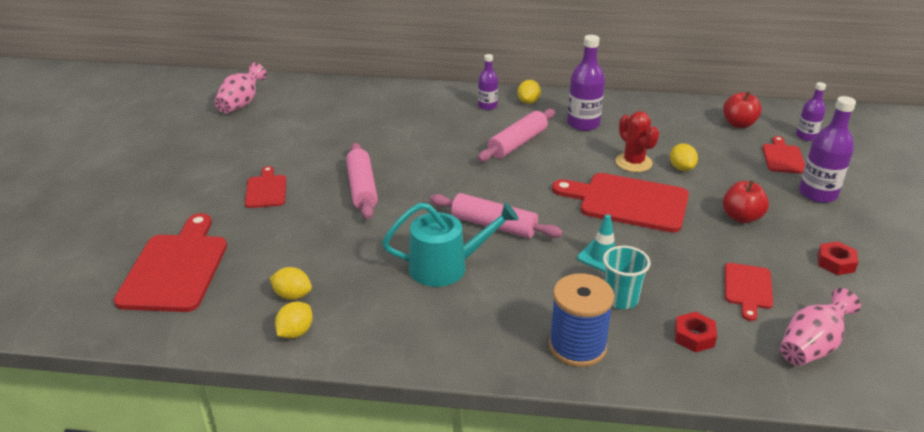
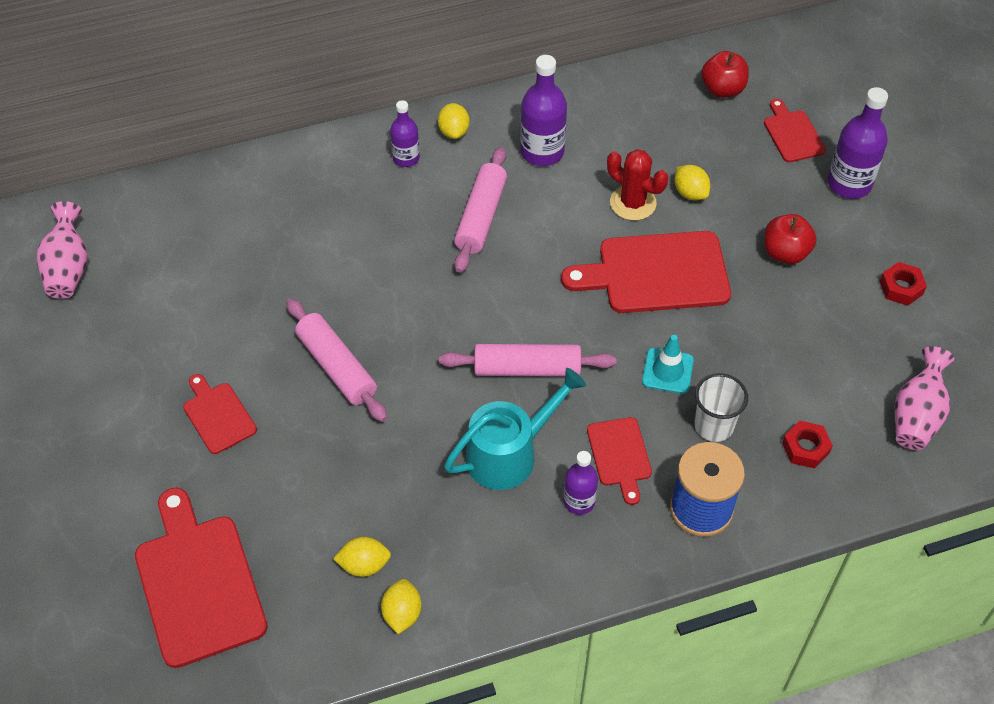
camera: 25 degrees left, 20 degrees up
turquoise cup [603,246,651,309] -> white cup [694,373,748,442]
red cutting board [725,263,773,321] -> red cutting board moved to [587,417,652,505]
purple bottle [796,82,826,141] -> purple bottle moved to [563,451,598,515]

